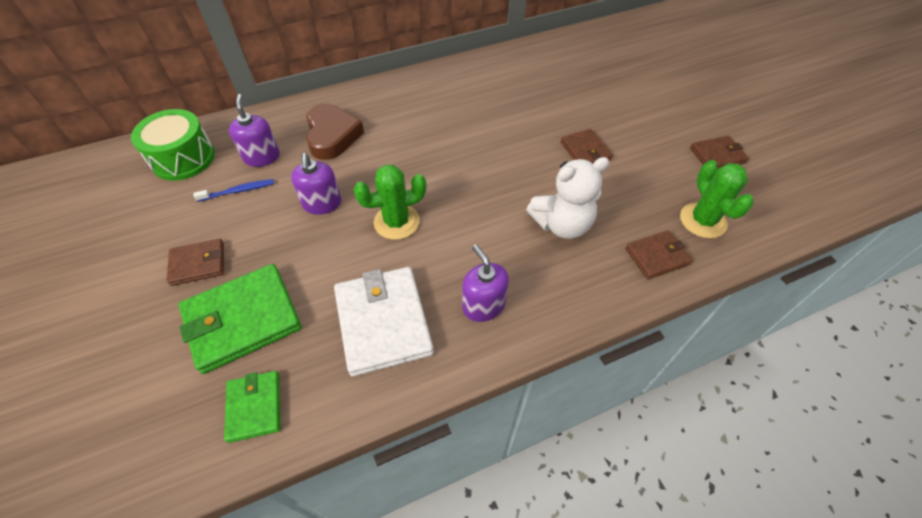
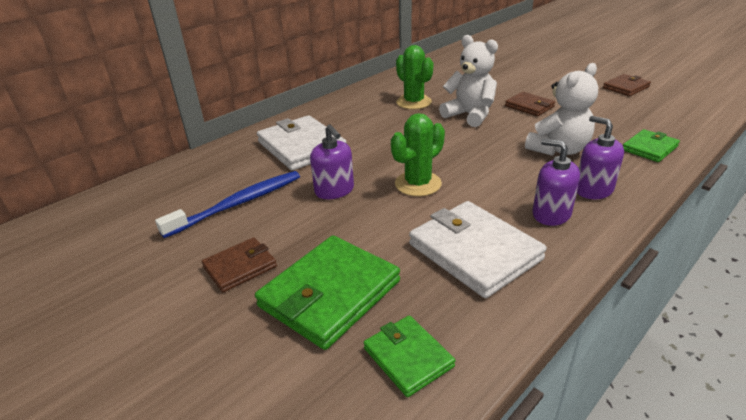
camera: 20 degrees left, 20 degrees down
green drum [131,109,215,181] -> none
blue toothbrush [194,179,274,202] -> blue toothbrush [155,171,300,238], size x1.82
purple soap dispenser [229,94,280,167] -> purple soap dispenser moved to [577,116,624,199]
brown heart [306,104,364,160] -> white wallet [257,115,347,171]
brown wallet [625,230,693,279] -> green wallet [623,129,680,162]
green cactus [680,160,754,238] -> green cactus moved to [396,45,434,109]
none -> white teddy bear [439,35,498,127]

